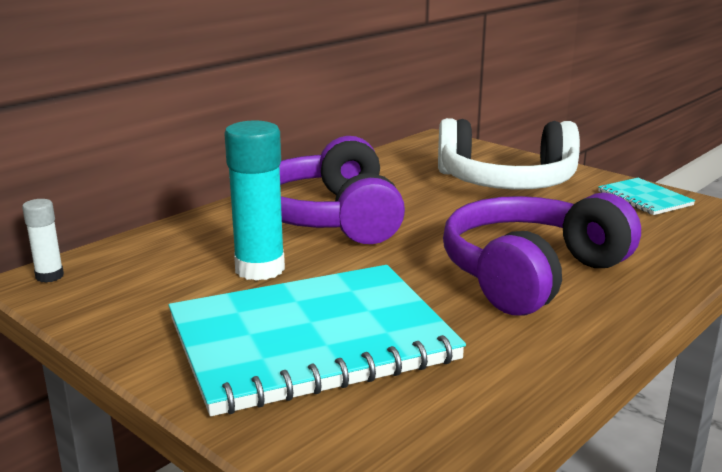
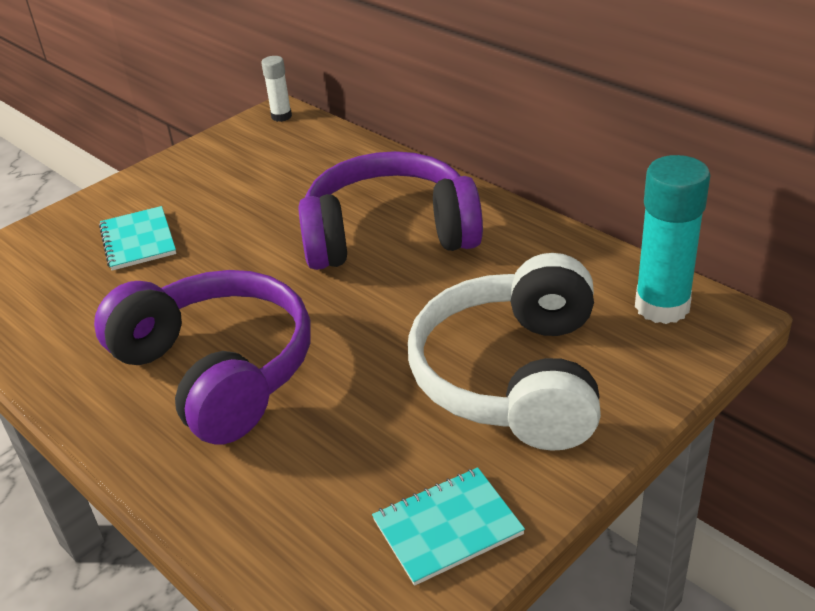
camera: 95 degrees right, 15 degrees up
turquoise notebook [169,265,466,416] -> turquoise notebook [99,206,176,271], size x0.43
turquoise glue stick [224,121,285,281] -> turquoise glue stick moved to [635,155,710,324]

